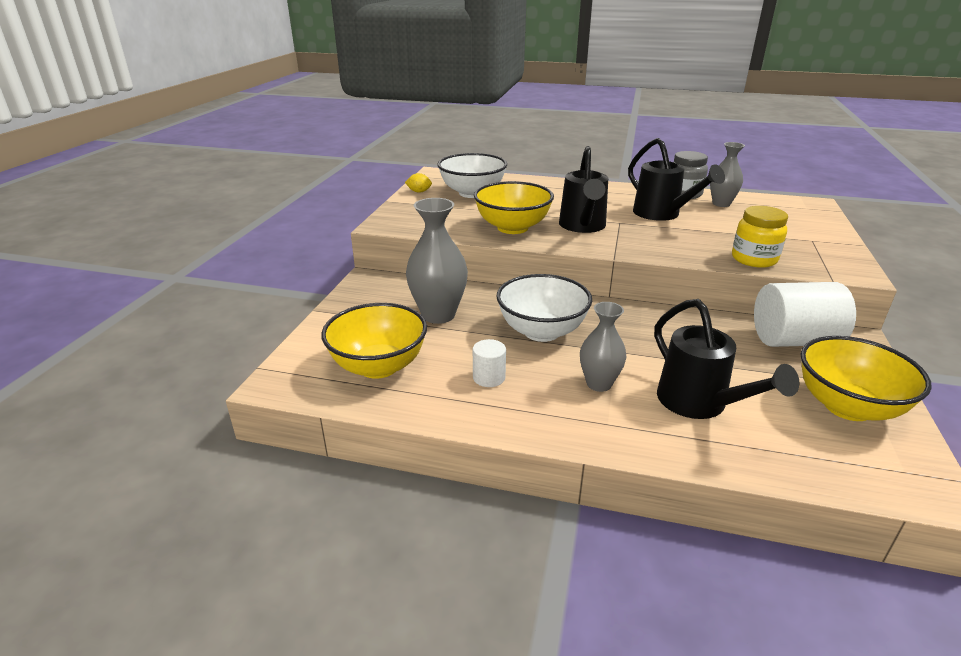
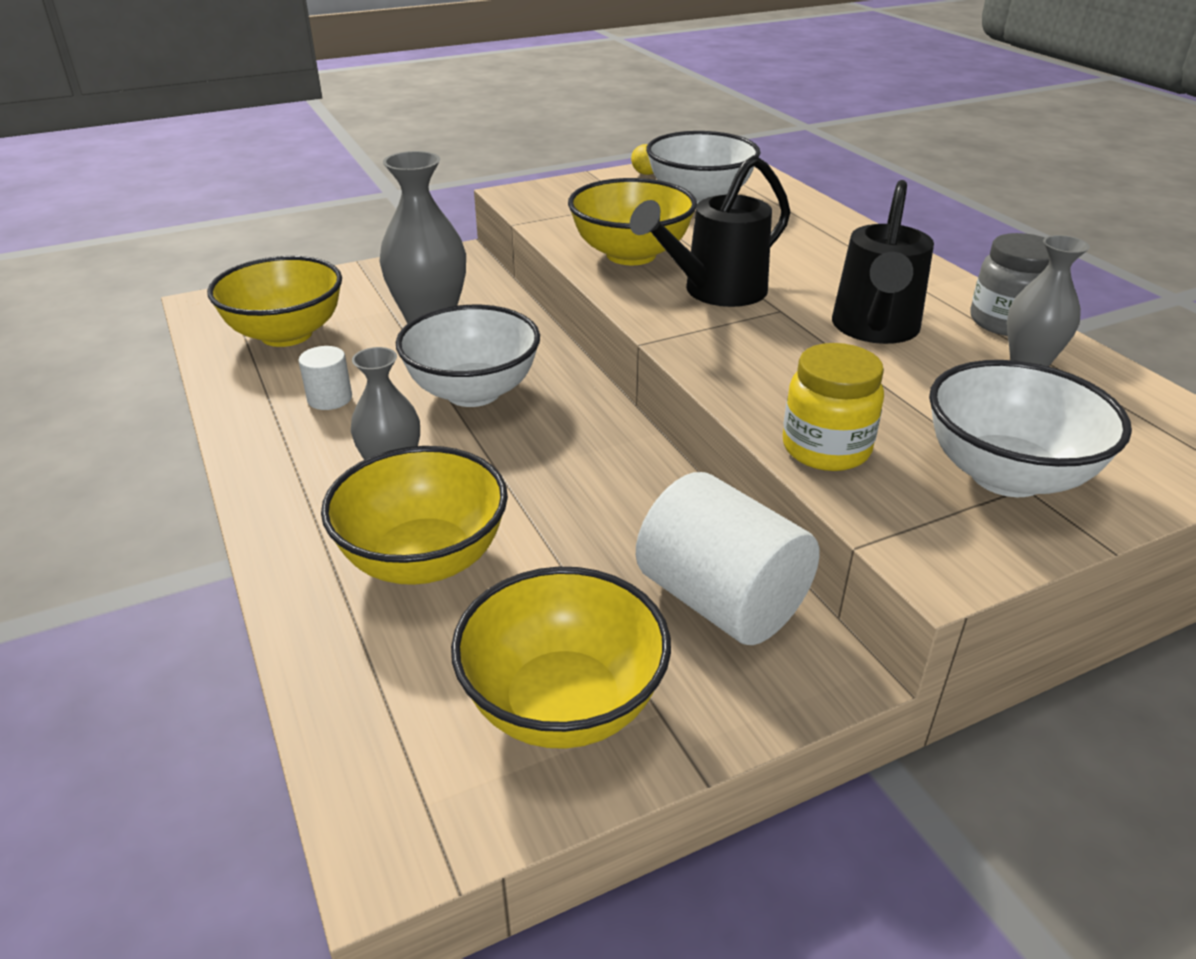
camera: 50 degrees right, 5 degrees up
black watering can [654,299,799,419] -> yellow bowl [321,446,508,585]
none -> white bowl [929,360,1132,497]

